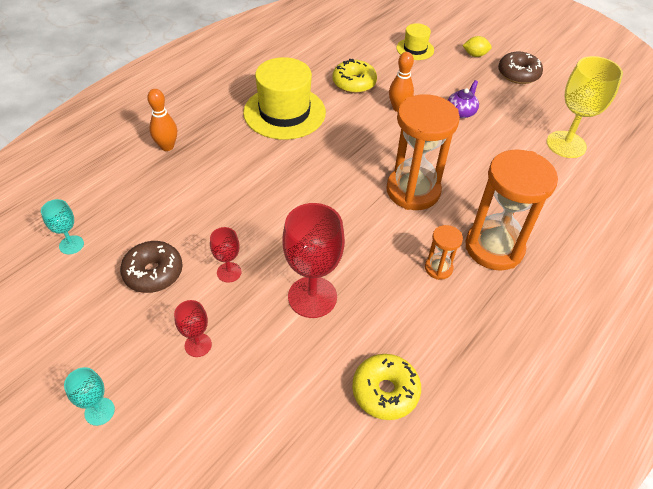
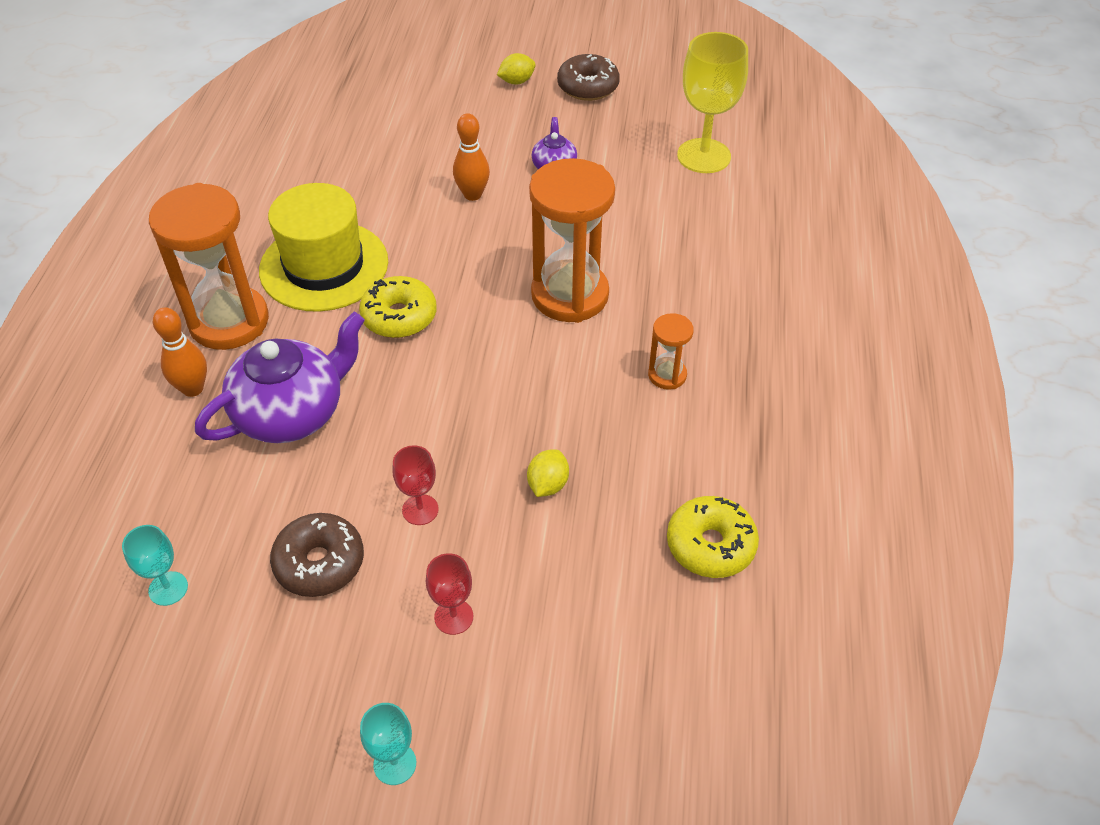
camera: 30 degrees left, 0 degrees up
red goblet [283,203,345,318] -> yellow lemon [527,449,569,497]
yellow donut [332,59,377,93] -> yellow donut moved to [359,276,436,338]
yellow hat [396,23,434,60] -> none
orange hourglass [465,149,558,271] -> orange hourglass moved to [149,183,269,350]
none -> purple teapot [195,312,365,443]

